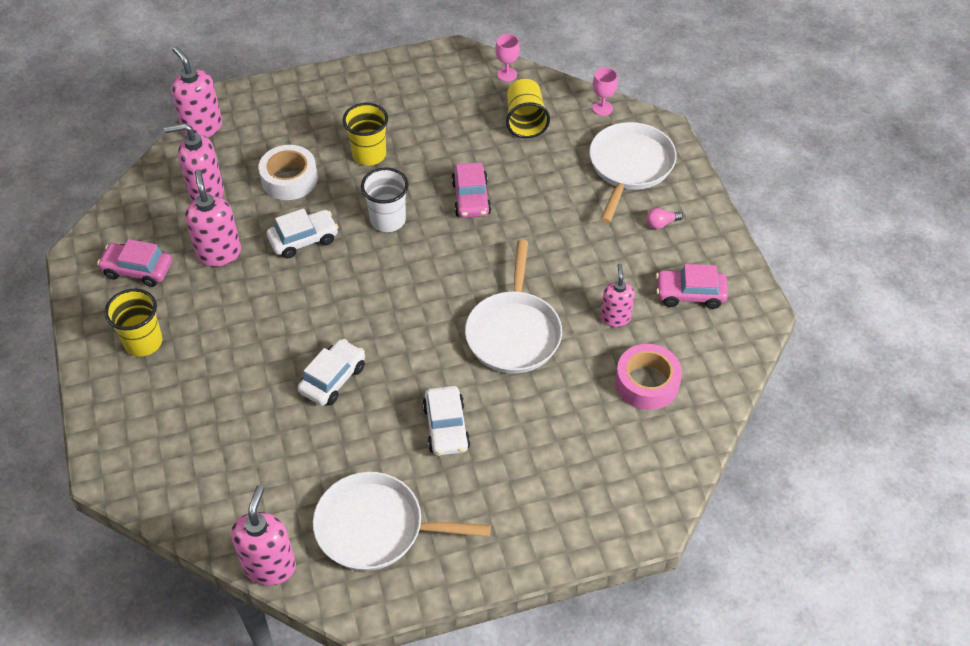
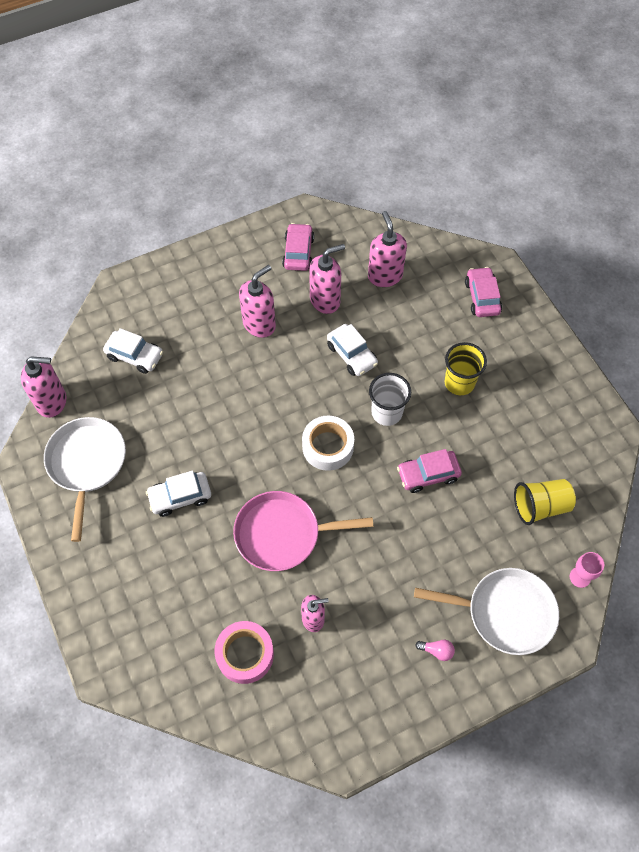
camera: 80 degrees right, 10 degrees up
yellow cup [104,288,162,357] -> none
pink soap dispenser [171,46,222,137] -> pink soap dispenser moved to [239,265,276,338]
white tape [259,145,318,200] -> white tape moved to [302,416,354,471]
white car [298,339,365,406] -> white car moved to [103,328,163,374]
white pan [465,240,562,373] -> pink pan [233,491,373,571]
pink goblet [495,34,520,82] -> none
pink light bulb [647,208,683,229] -> pink light bulb turned 135 degrees clockwise [415,640,455,661]
pink car [656,264,728,309] -> pink car moved to [465,267,502,317]

